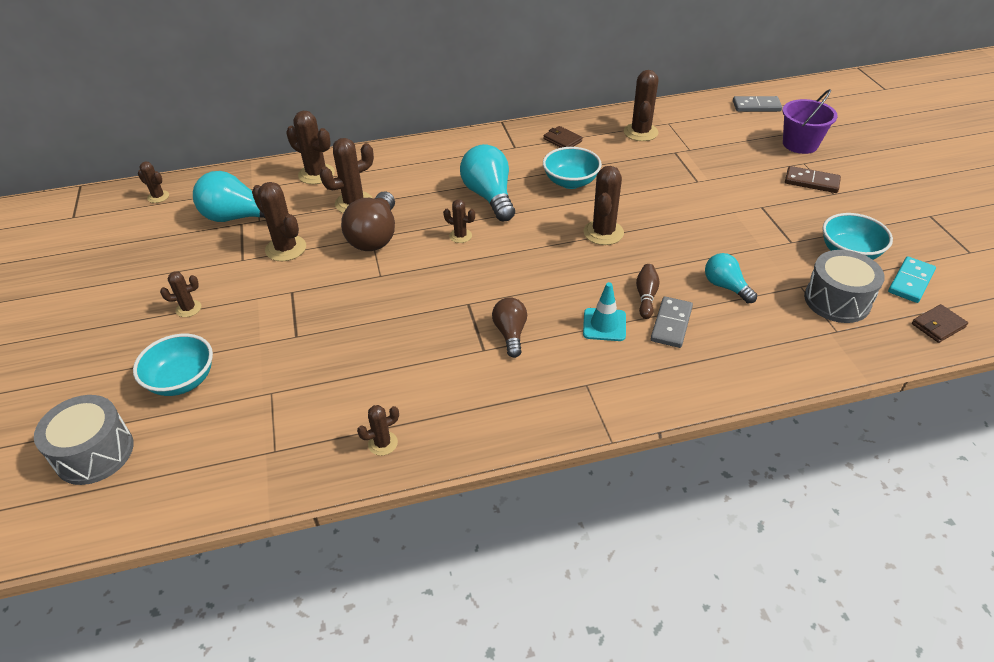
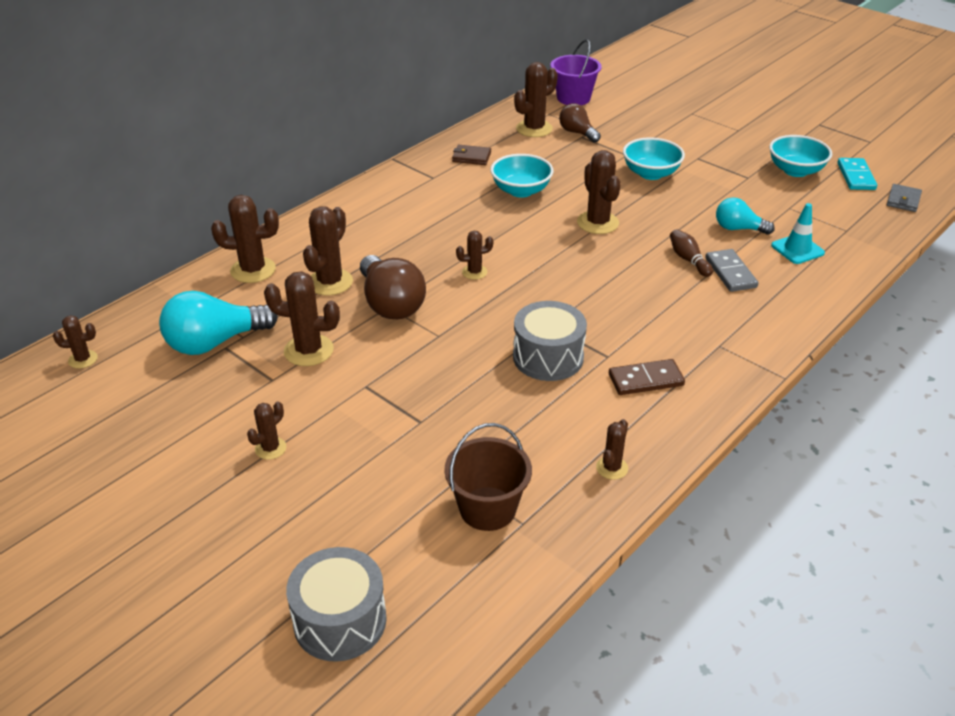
camera: 35 degrees left, 5 degrees down
turquoise bowl [133,334,213,396] -> turquoise bowl moved to [623,137,685,180]
turquoise light bulb [460,144,515,222] -> none
brown light bulb [492,297,527,358] -> brown light bulb moved to [559,103,601,143]
turquoise traffic cone [583,282,626,341] -> turquoise traffic cone moved to [771,203,825,264]
brown cactus [624,70,659,141] -> brown cactus turned 75 degrees clockwise [514,62,558,137]
grey domino [733,96,782,112] -> none
purple bucket [782,89,838,154] -> purple bucket moved to [550,39,601,105]
brown domino [785,166,841,193] -> brown domino moved to [609,359,685,395]
grey drum [804,250,885,323] -> grey drum moved to [513,301,587,381]
brown wallet [912,304,968,343] -> grey wallet [887,184,922,212]
none -> brown bucket [444,423,532,531]

